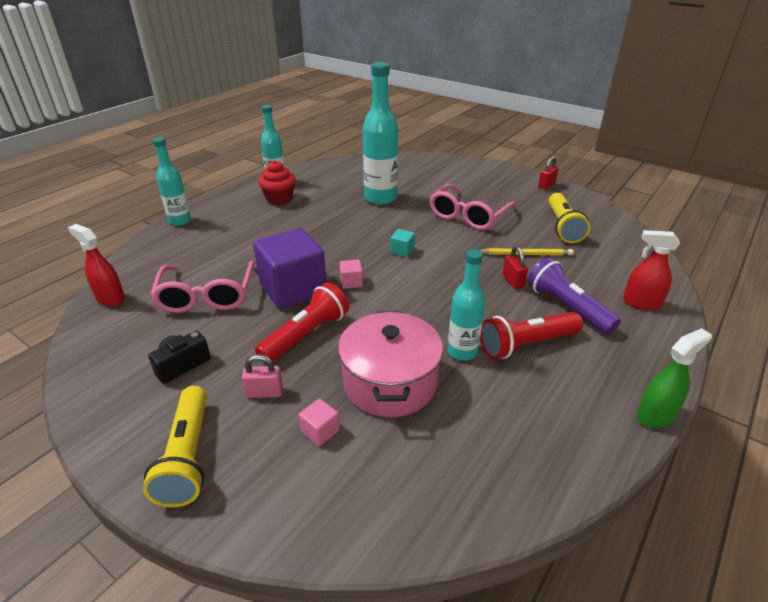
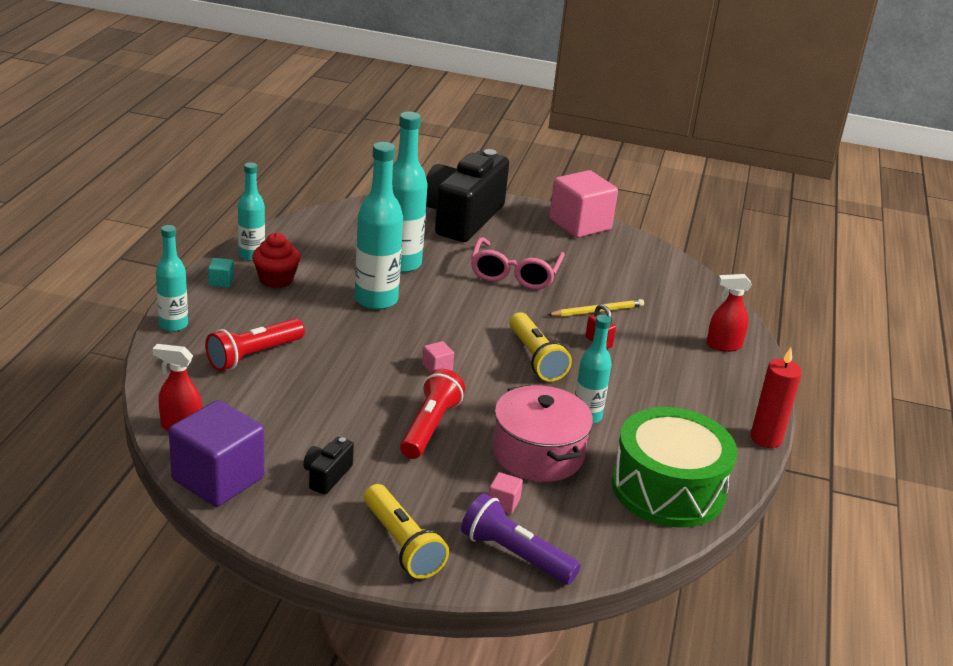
camera: 25 degrees left, 5 degrees down
pink glasses [150,261,254,313] -> none
pink padlock [242,354,283,398] -> none
purple cube [253,228,327,309] -> purple cube moved to [169,400,264,507]
turquoise cube [390,229,415,257] -> turquoise cube moved to [208,258,234,288]
red flashlight [480,312,583,359] -> red flashlight moved to [205,319,305,371]
purple flashlight [527,257,621,334] -> purple flashlight moved to [461,493,581,585]
red padlock [538,156,559,190] -> pink cube [549,170,618,238]
yellow flashlight [548,193,590,243] -> yellow flashlight moved to [510,312,572,381]
green spray bottle [637,328,712,428] -> red candle [751,347,802,448]
none -> turquoise bottle [355,142,403,310]
none -> black camera [426,149,509,242]
none -> green drum [612,407,737,528]

